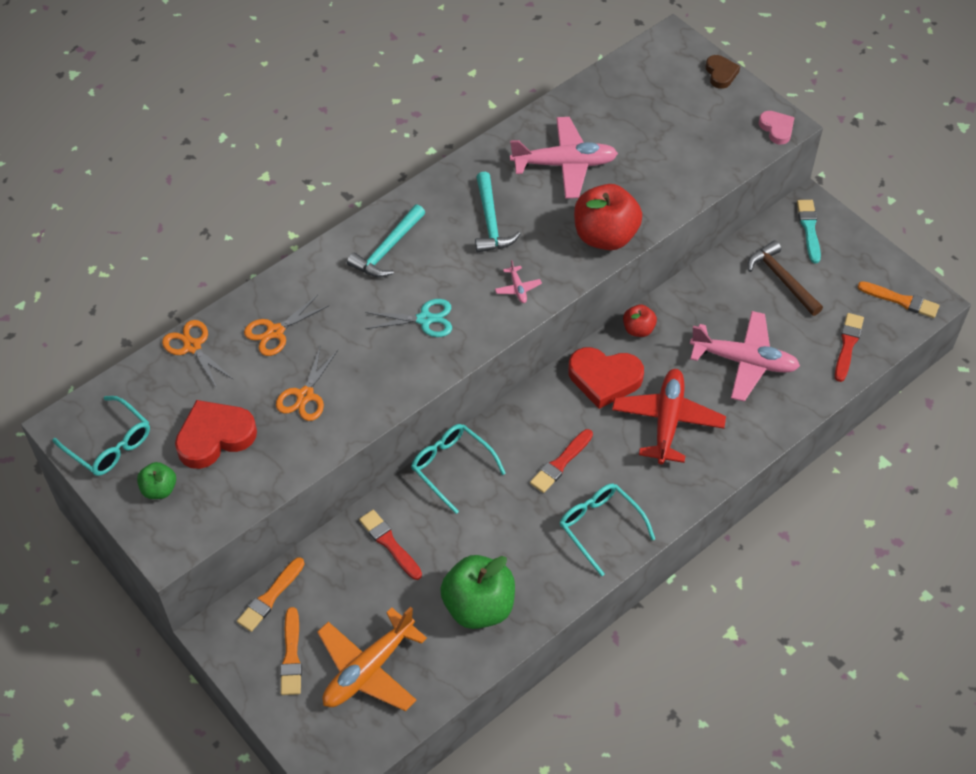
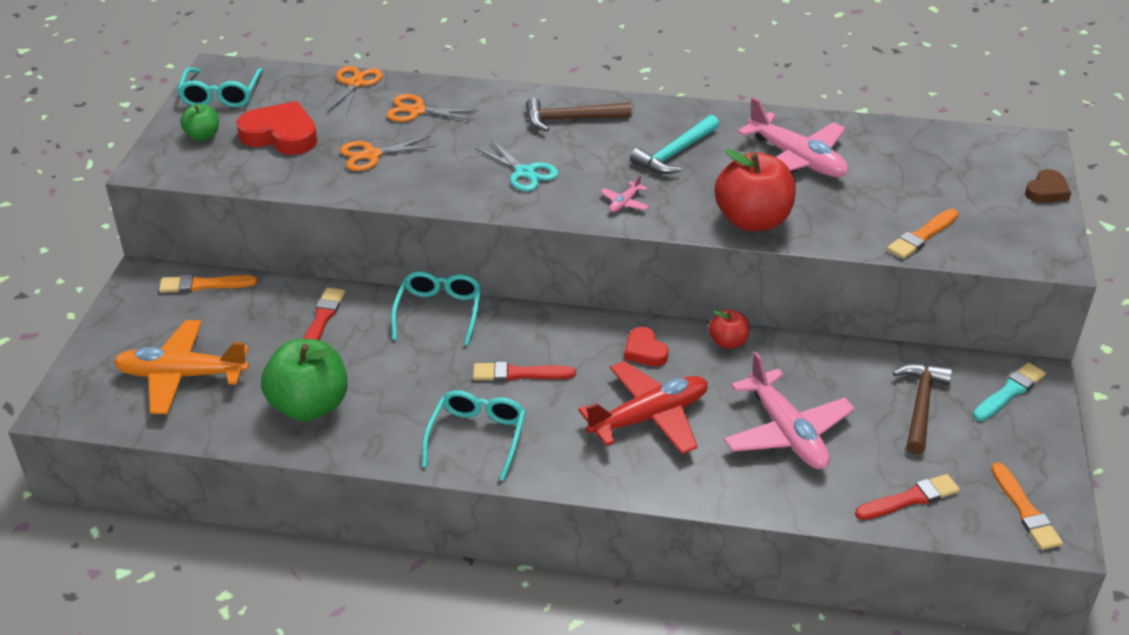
camera: 50 degrees right, 15 degrees down
orange brush [280,607,302,695] -> orange brush moved to [887,209,959,259]
turquoise hammer [347,204,425,278] -> brown hammer [526,98,631,132]
red heart [568,347,644,409] -> red heart [624,327,668,366], size x0.57
pink heart [759,111,795,145] -> none

